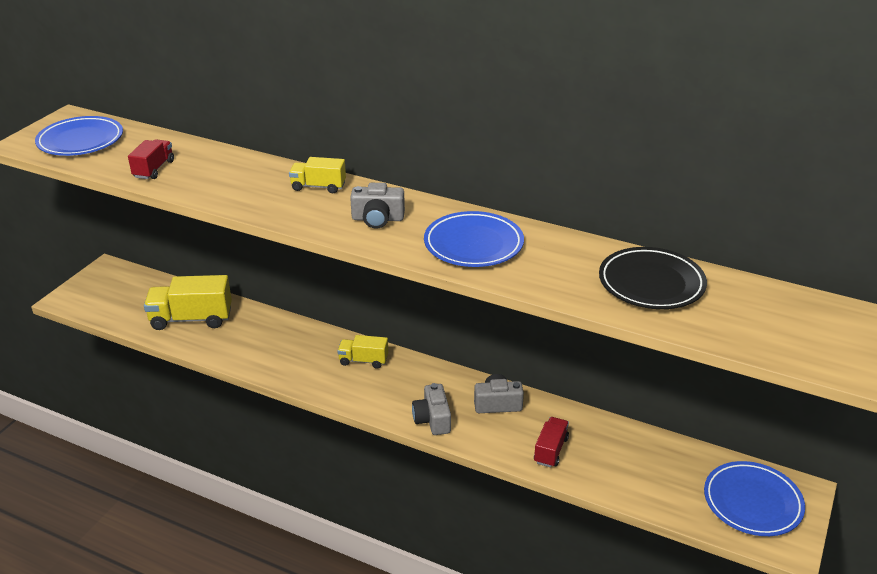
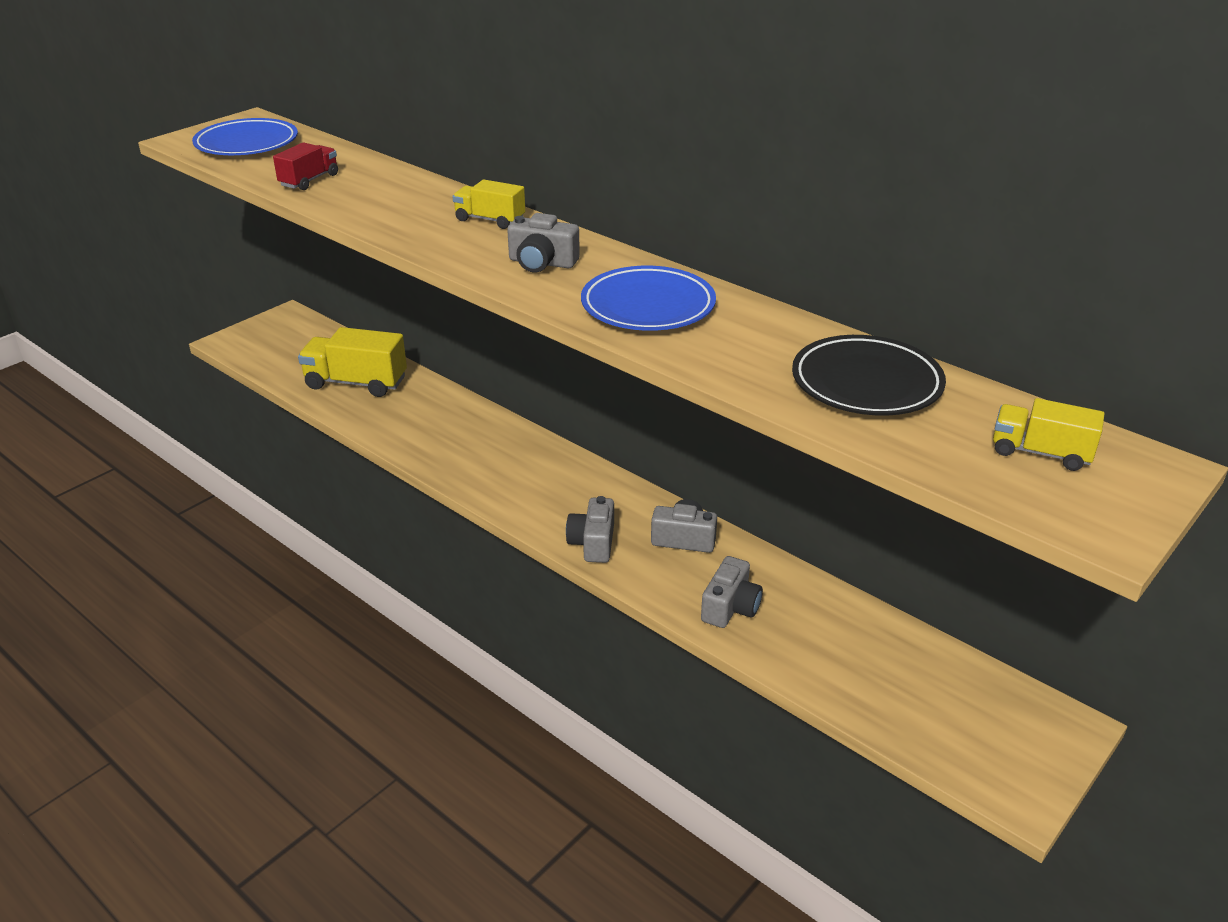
camera: 15 degrees right, 0 degrees up
yellow truck [338,335,388,369] -> yellow truck moved to [993,398,1104,471]
red truck [534,417,569,467] -> grey camera [701,556,763,628]
blue plate [704,461,805,536] -> none

